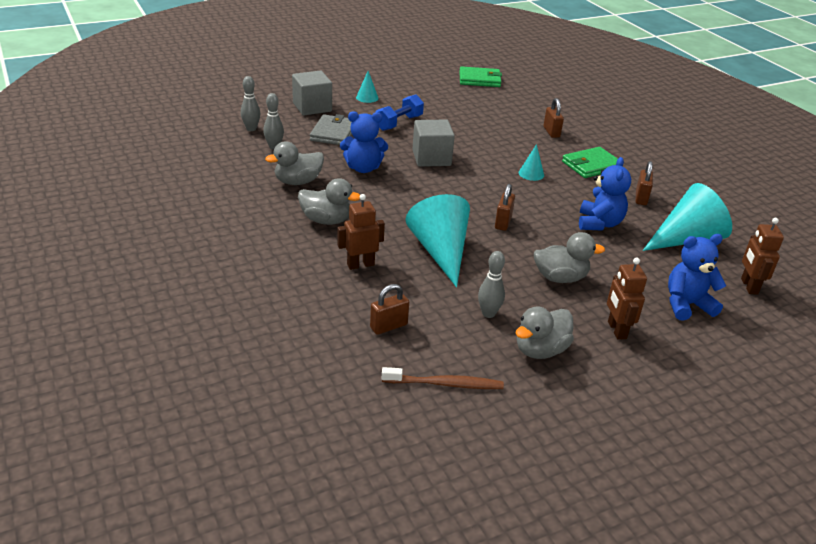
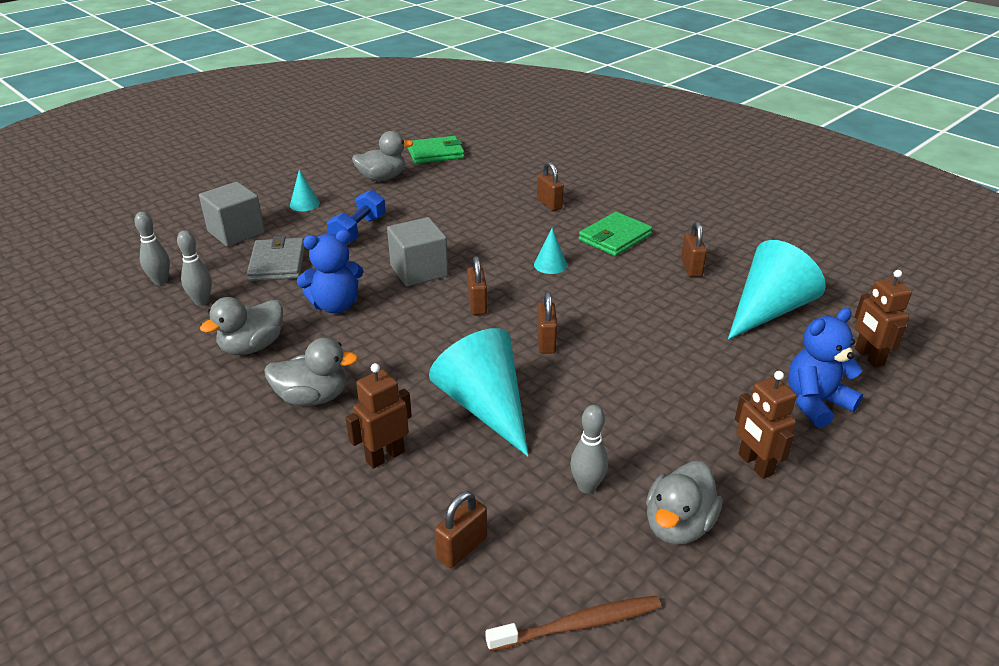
camera: 15 degrees left, 0 degrees up
grey duck [534,232,605,283] -> grey duck moved to [352,131,413,181]
blue teddy bear [579,157,631,230] -> none
none -> brown padlock [467,256,487,315]

